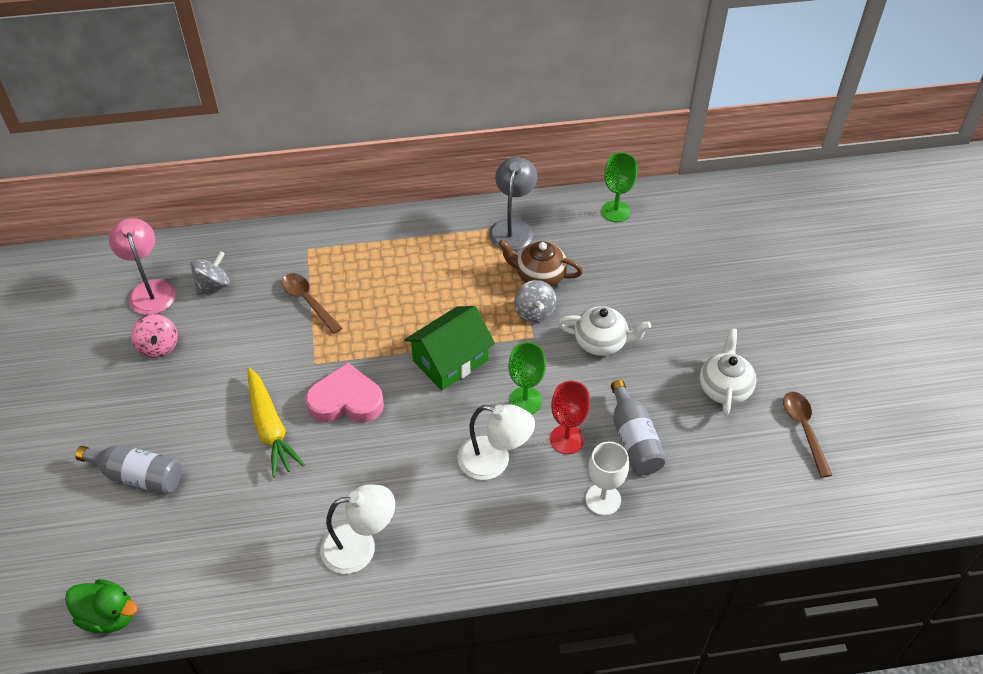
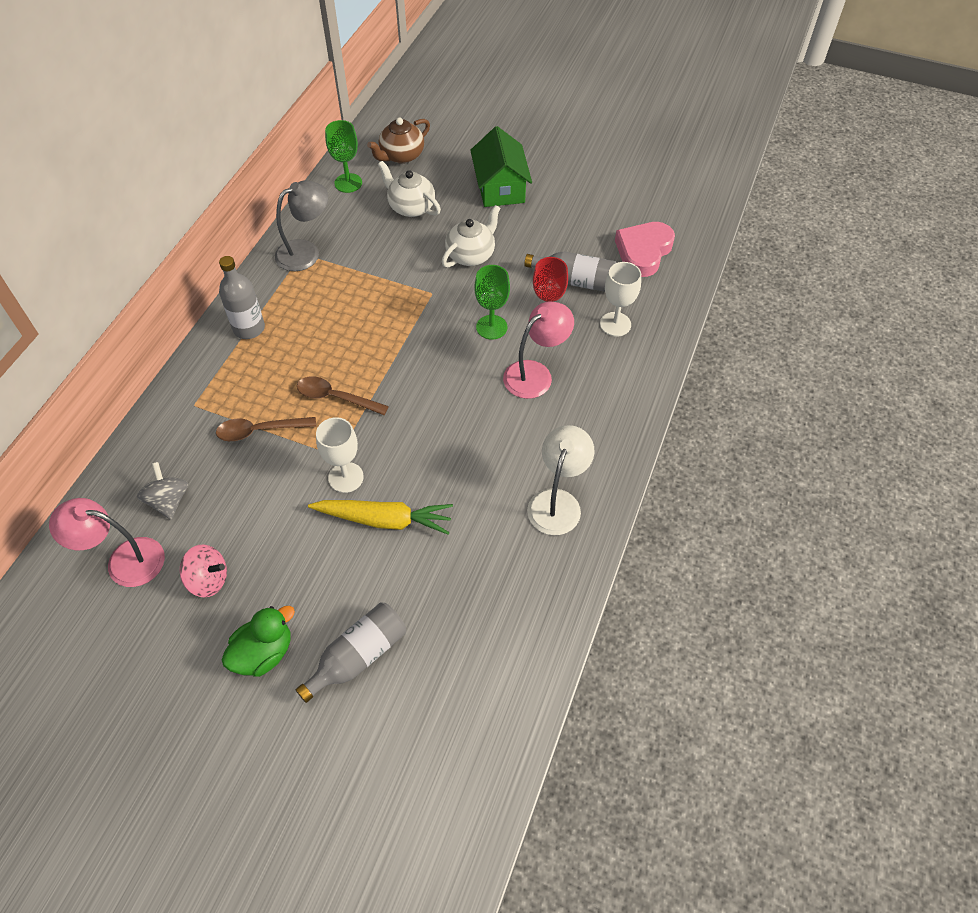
camera: 60 degrees left, 5 degrees up
green duck [65,579,137,633] -> green duck moved to [222,606,295,677]
pink heart [306,363,384,423] -> pink heart moved to [615,222,675,277]
green house [404,306,495,391] -> green house moved to [470,126,532,207]
white lamp [458,405,535,480] -> pink lamp [503,301,574,399]
grey lamp [489,157,537,251] -> grey lamp turned 105 degrees clockwise [275,180,328,271]
brown teapot [498,240,583,287] -> brown teapot moved to [367,117,430,164]
grey spinning top [514,280,557,323] -> none
white teapot [700,328,756,416] -> white teapot moved to [378,161,441,217]
brown spoon [783,392,832,478] -> brown spoon moved to [297,376,389,415]
none -> grey bottle [219,256,265,339]
none -> white goblet [316,417,364,493]

